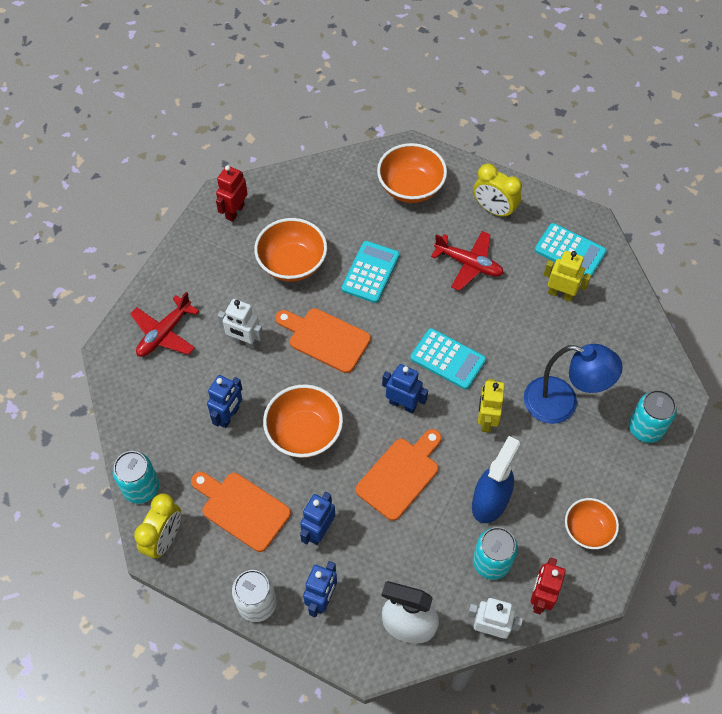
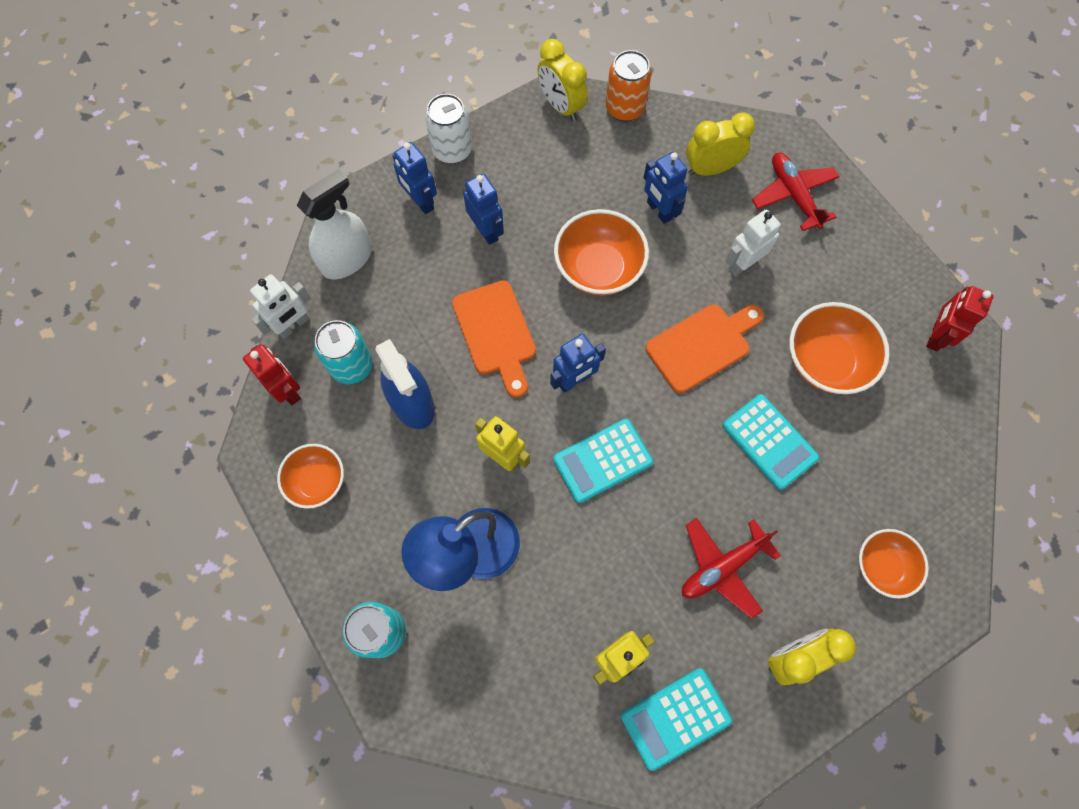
camera: 120 degrees right, 10 degrees up
turquoise can [113,451,159,504] -> orange can [606,50,652,122]
orange cutting board [191,472,291,552] -> none
red robot [216,165,248,222] -> red robot turned 120 degrees counterclockwise [926,286,993,351]
orange bowl [377,143,447,203] -> orange bowl [859,529,929,599], size x0.65
none -> yellow clock [686,113,755,176]

